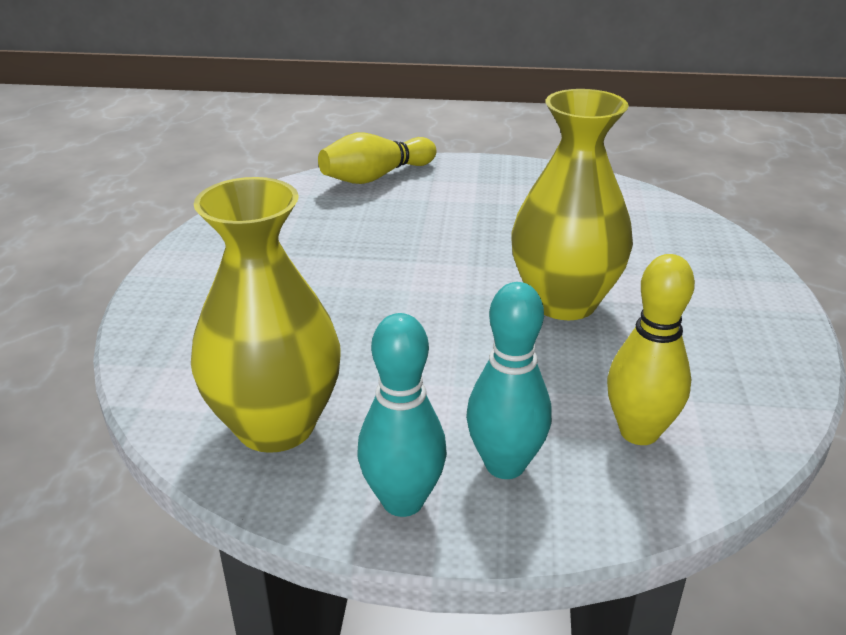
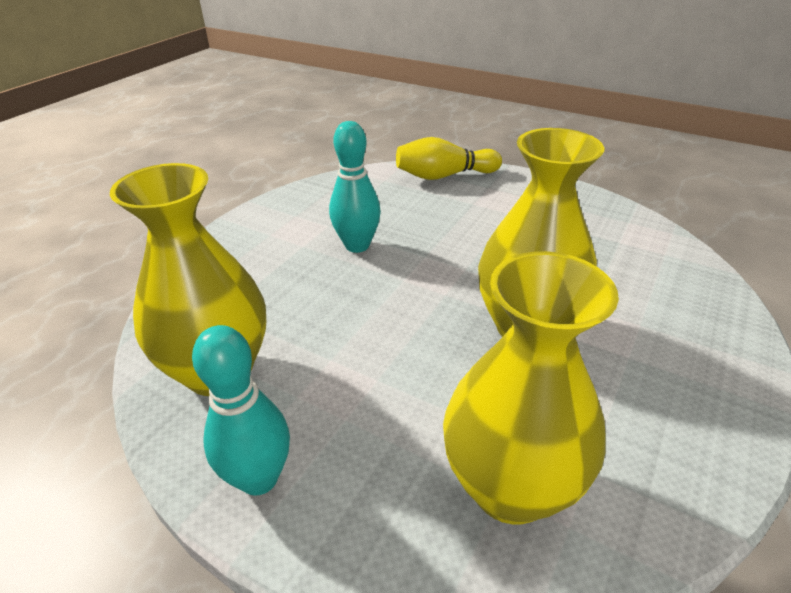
camera: 25 degrees right, 5 degrees up
turquoise bowling pin [466,282,552,479] -> turquoise bowling pin moved to [329,121,381,253]
yellow bowling pin [607,254,695,445] -> yellow vase [443,251,619,524]

